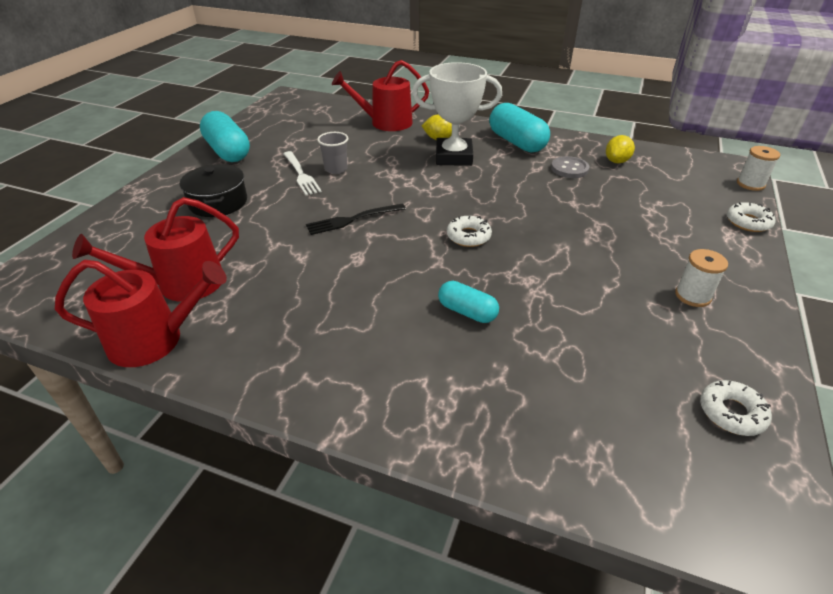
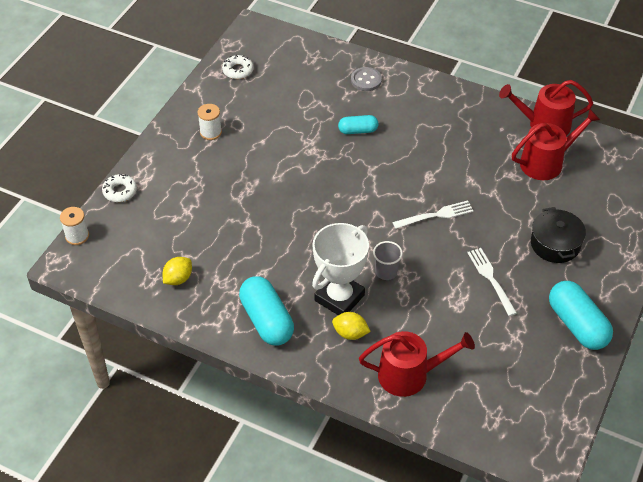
camera: 175 degrees left, 10 degrees up
black fork [306,204,406,235] -> white fork [393,201,473,229]
grey cup [317,132,348,174] -> grey cup moved to [373,241,403,280]
white trophy [412,62,502,166] -> white trophy turned 60 degrees counterclockwise [312,223,369,315]
turquoise capsule [438,281,499,323] -> turquoise capsule turned 45 degrees counterclockwise [338,115,378,134]
white donut [447,216,492,247] -> none
grey button [551,156,589,178] -> grey button moved to [351,67,382,91]

